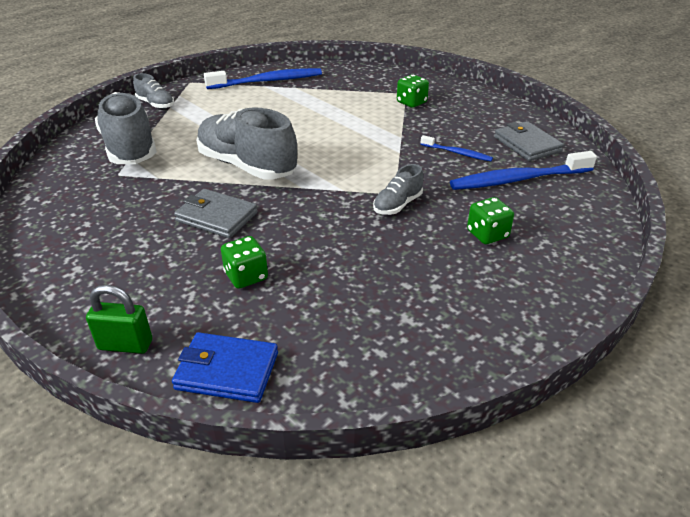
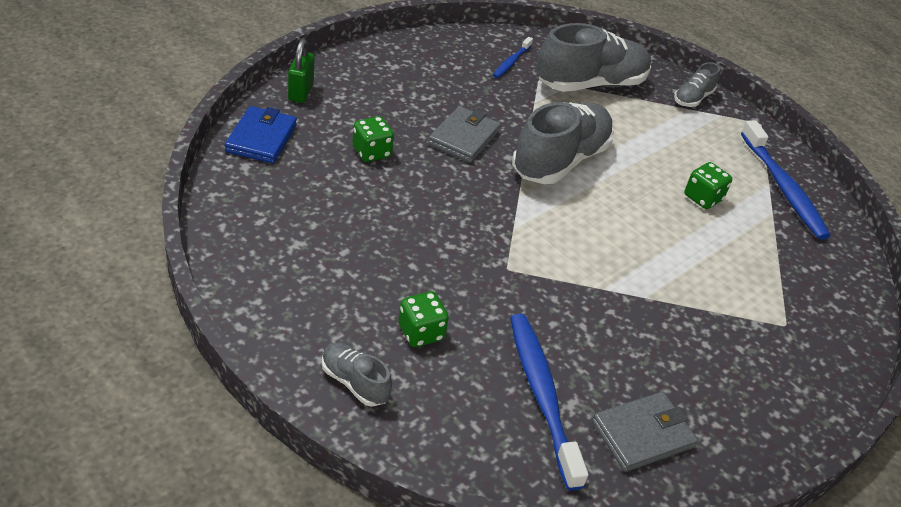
camera: 85 degrees right, 5 degrees up
grey shoe [373,164,423,215] -> grey shoe moved to [322,343,392,407]
green dice [397,74,429,108] -> green dice moved to [684,162,732,209]
blue toothbrush [421,135,493,161] -> blue toothbrush moved to [493,37,533,78]

